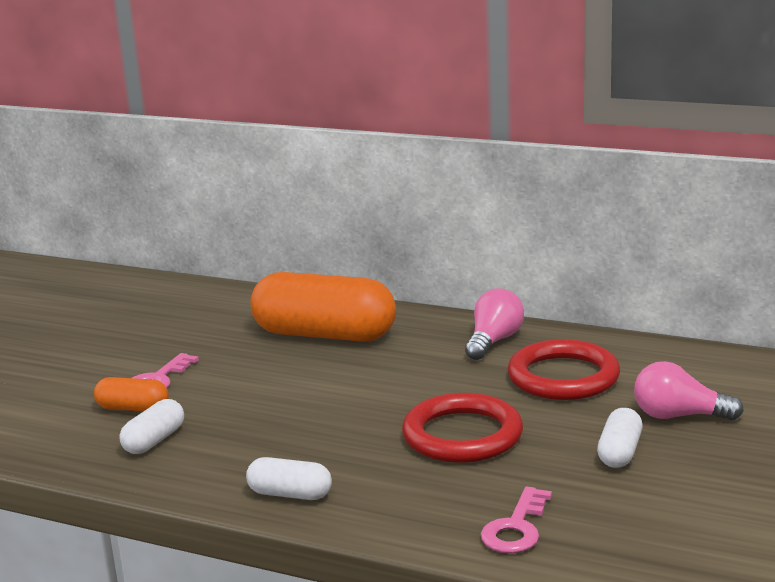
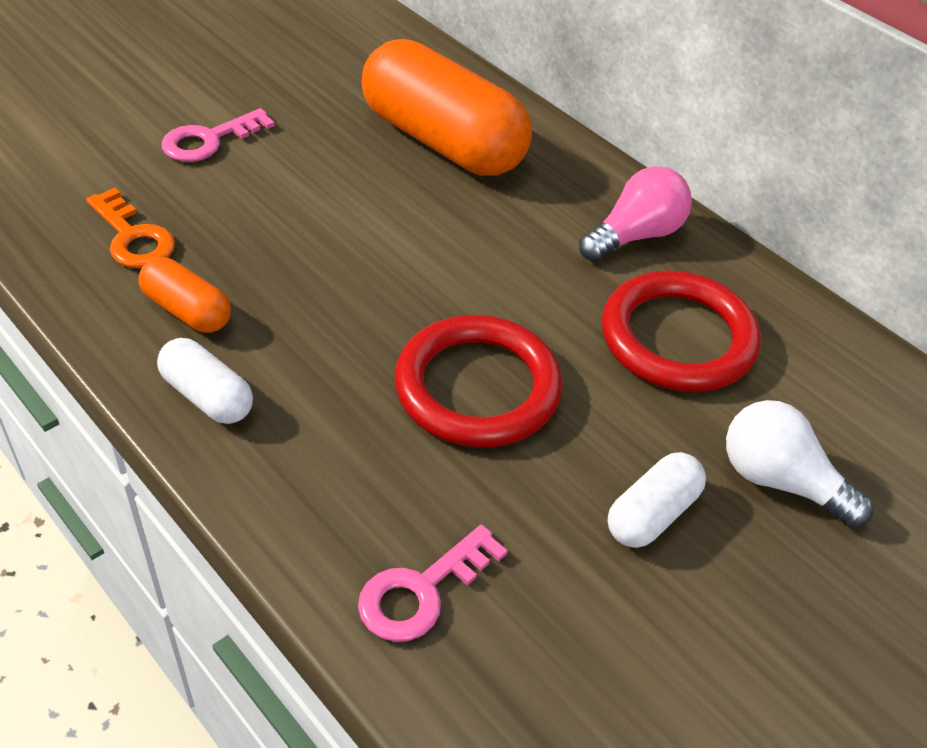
camera: 20 degrees right, 25 degrees up
orange capsule [94,377,169,412] -> orange capsule moved to [139,257,231,333]
white capsule [119,399,184,454] -> orange key [86,188,175,268]
pink light bulb [634,361,744,420] -> white light bulb [726,400,873,528]

